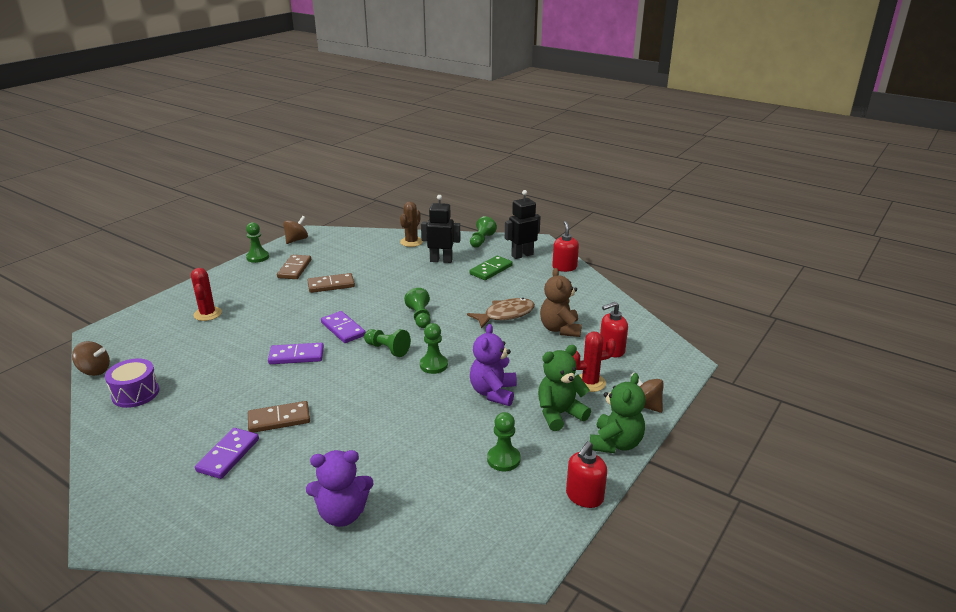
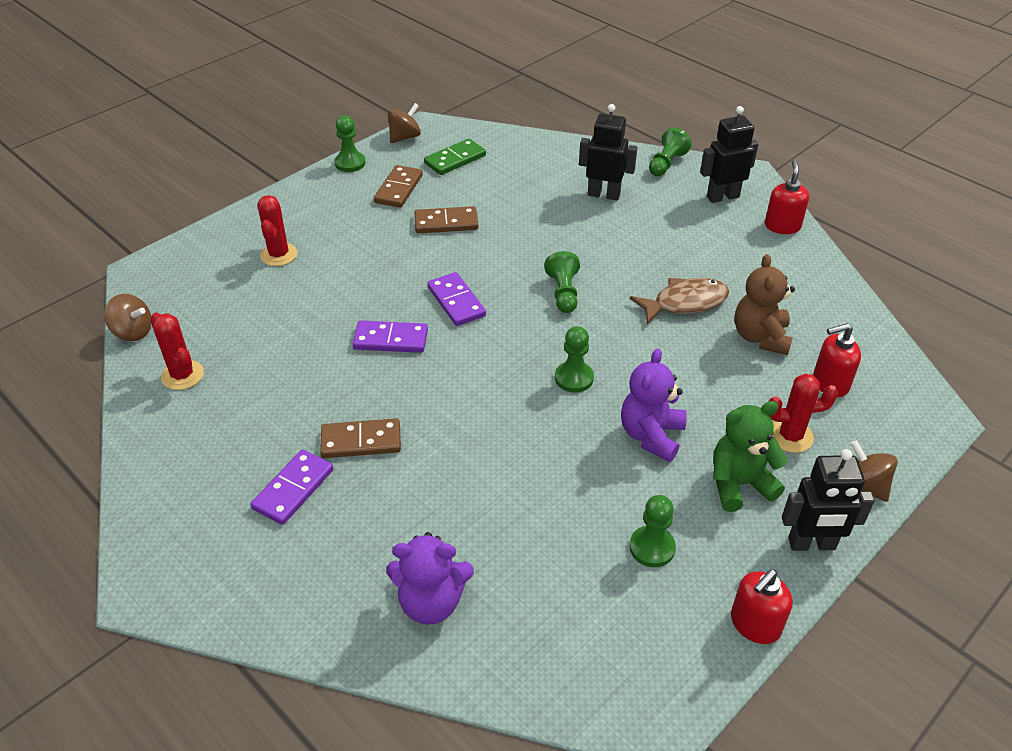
camera: 10 degrees right, 15 degrees up
purple drum [105,358,159,408] -> red cactus [150,312,204,390]
green pawn [364,329,411,357] -> none
brown cactus [400,202,423,247] -> none
green domino [470,256,513,280] -> green domino moved to [424,139,486,175]
green teddy bear [590,373,646,453] -> black robot [782,449,875,551]

